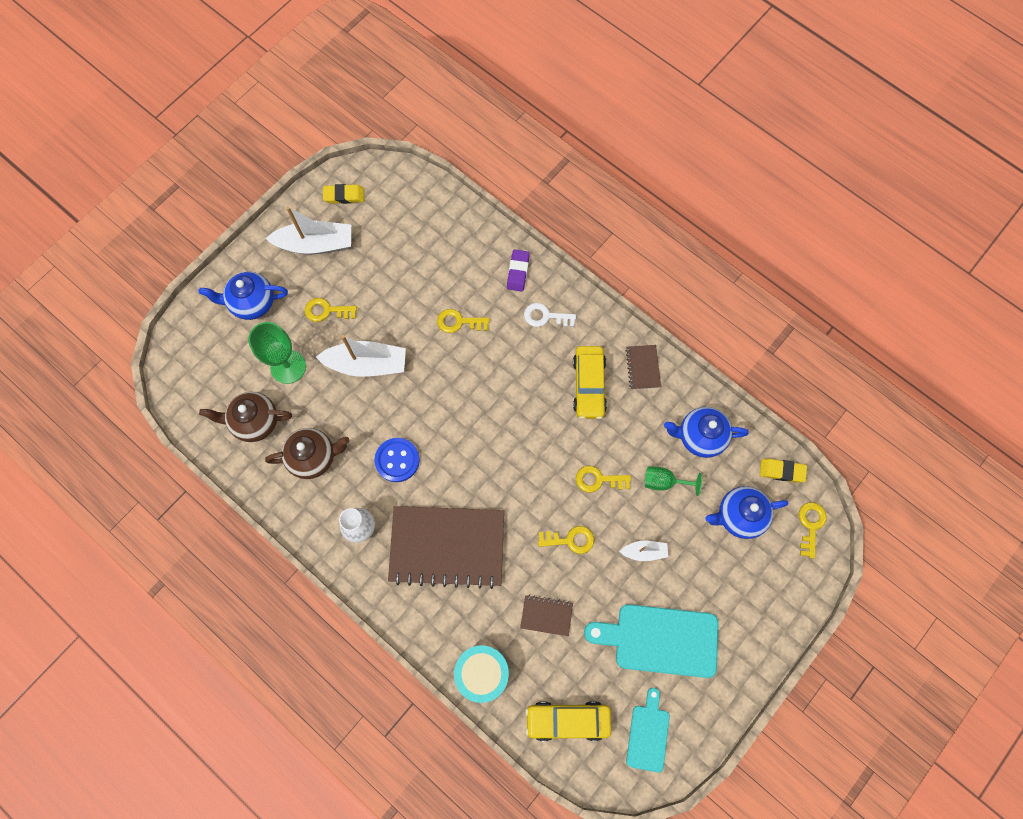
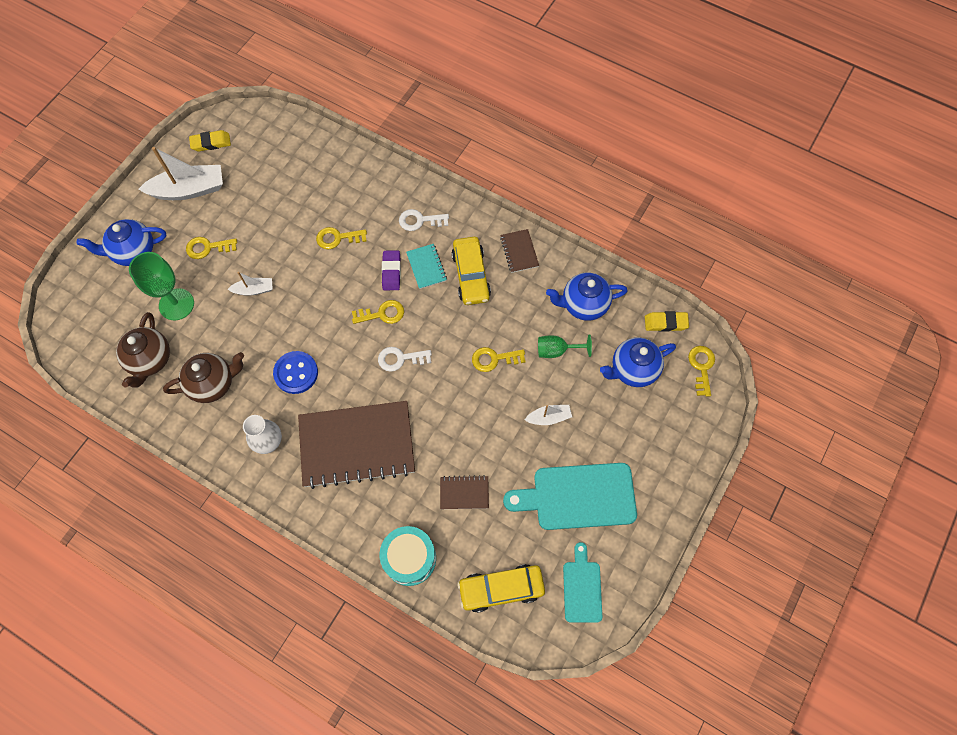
camera: 10 degrees left, 5 degrees down
brown teapot [199,392,292,442] -> brown teapot turned 75 degrees counterclockwise [116,312,170,388]
white boat [316,335,406,377] -> white boat [228,272,273,296], size x0.52
purple eraser [507,249,530,291] -> purple eraser moved to [382,250,401,290]
yellow key [538,526,594,554] -> yellow key moved to [352,300,404,324]
none -> white key [378,347,432,372]
none -> turquoise notebook [406,244,447,289]

